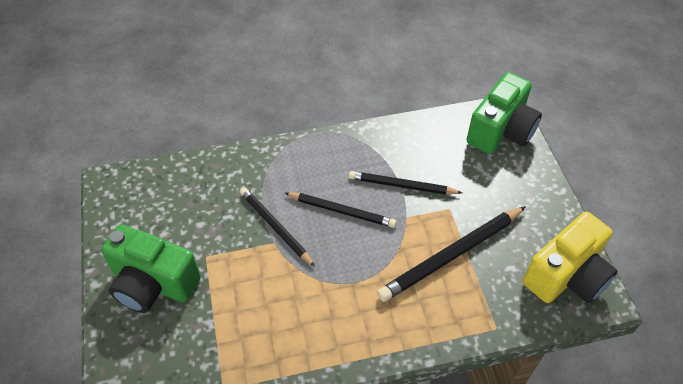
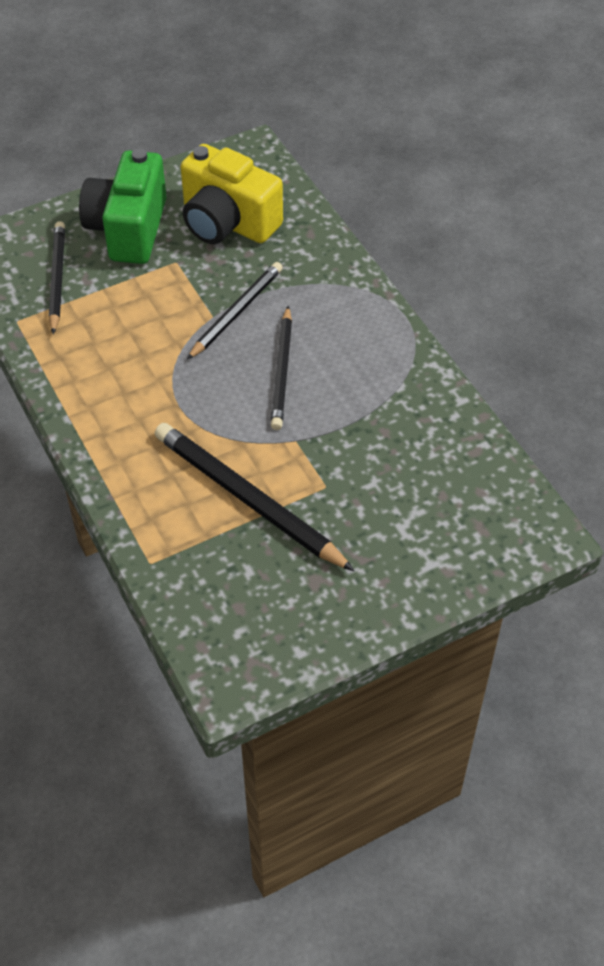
camera: 75 degrees right, 0 degrees up
black pencil [349,171,462,195] -> black pencil moved to [49,221,65,335]
green camera [466,72,542,154] -> none
yellow camera [523,212,617,303] -> yellow camera moved to [181,144,283,244]

